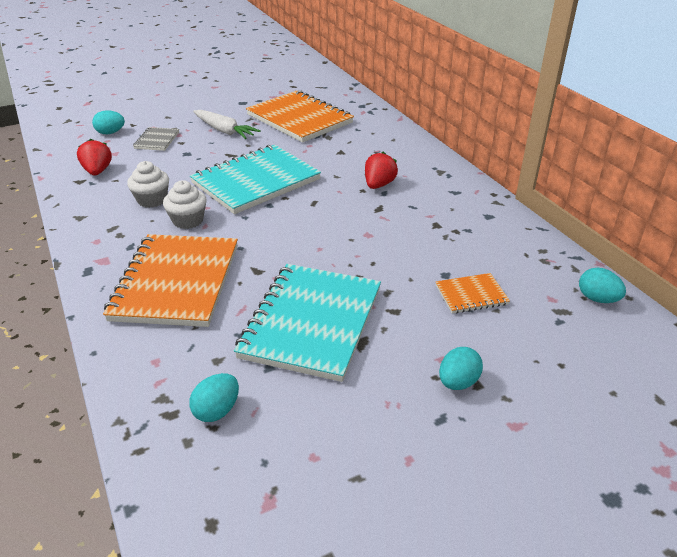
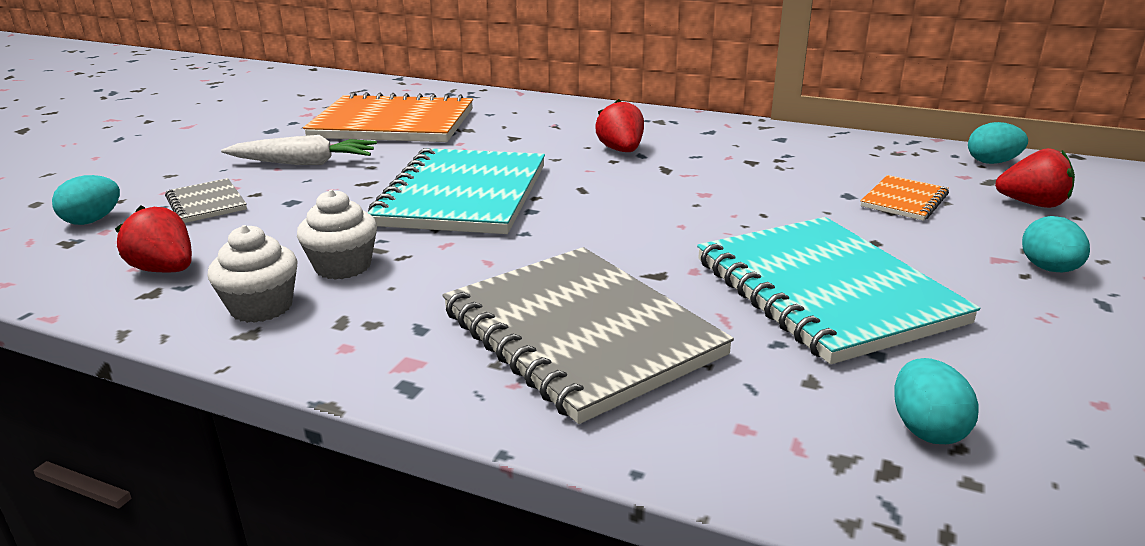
camera: 40 degrees left, 10 degrees down
orange notebook [103,234,238,327] -> grey notebook [442,247,734,424]
white cupcake [163,180,207,229] -> white cupcake moved to [208,225,298,323]
none -> red strawberry [995,148,1075,208]

